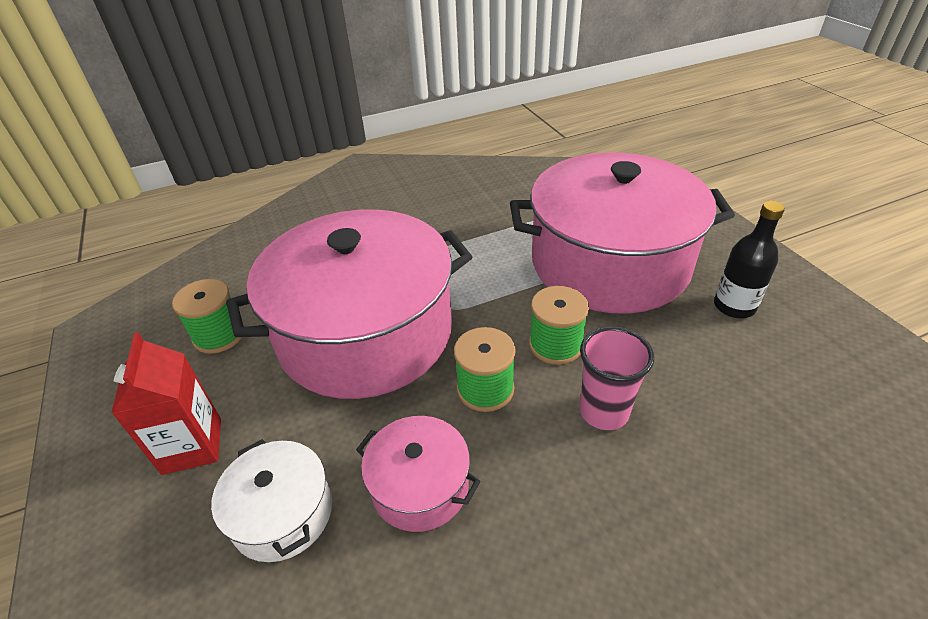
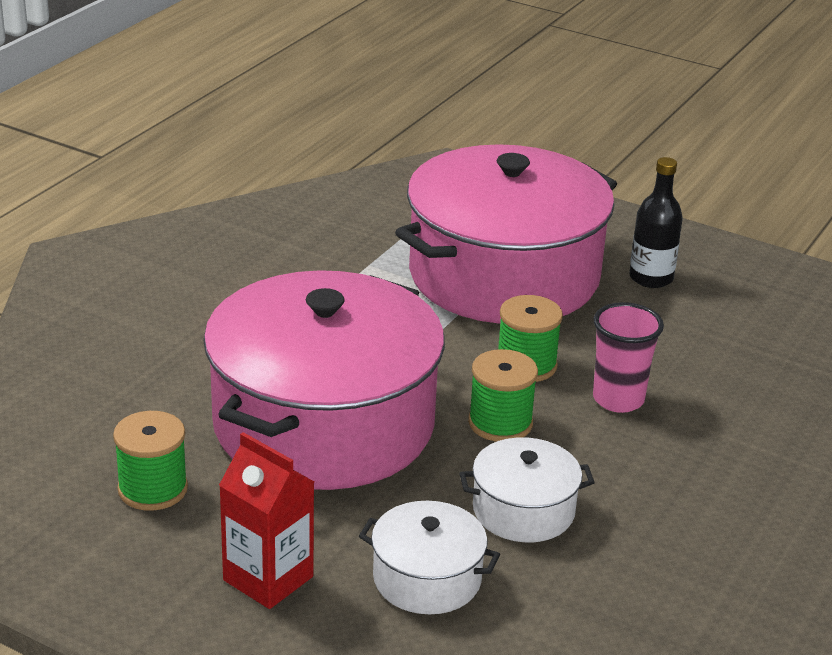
camera: 40 degrees left, 10 degrees down
pink pot [356,416,481,532] -> white pot [459,437,595,542]

